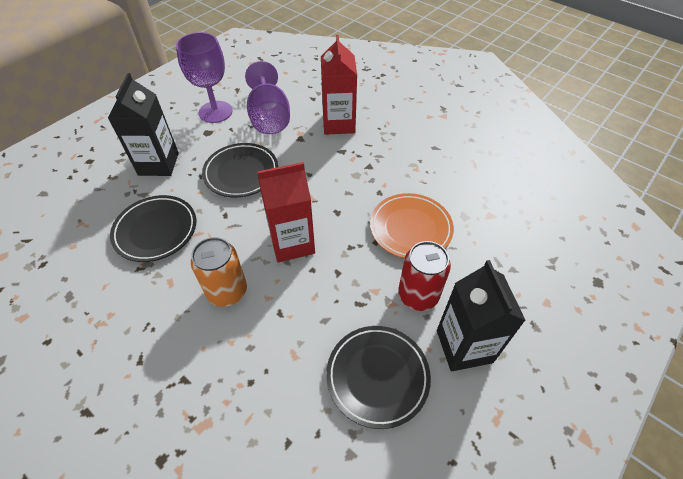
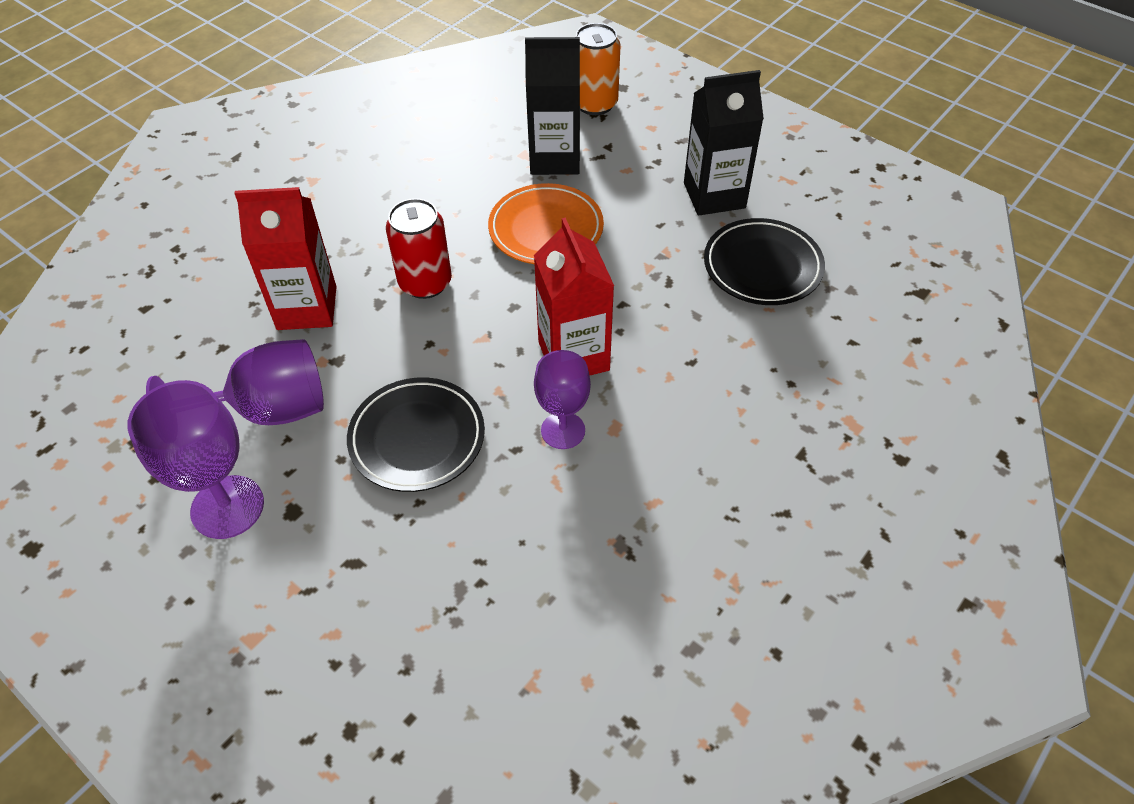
camera: 90 degrees left, 0 degrees up
black carton [108,73,179,176] -> black carton moved to [525,37,580,175]
black plate [110,195,196,262] -> none
orange can [191,237,247,307] -> orange can moved to [576,23,621,115]
red can [398,241,451,311] -> red can moved to [386,198,452,299]
none -> purple goblet [534,350,591,449]

